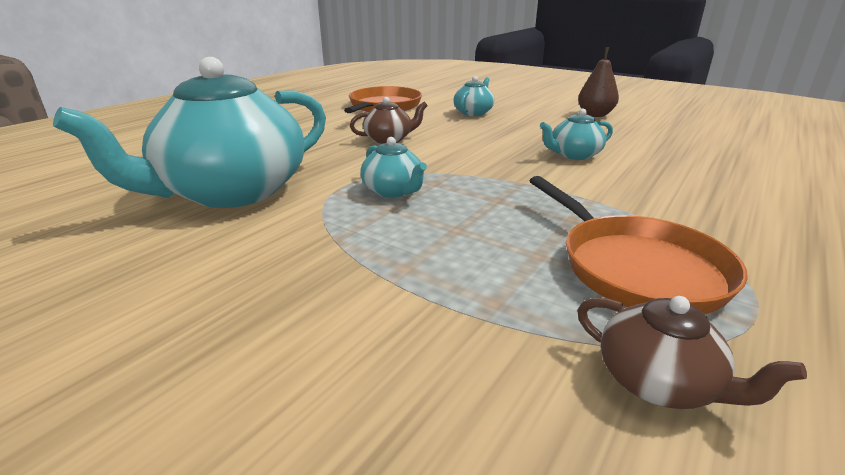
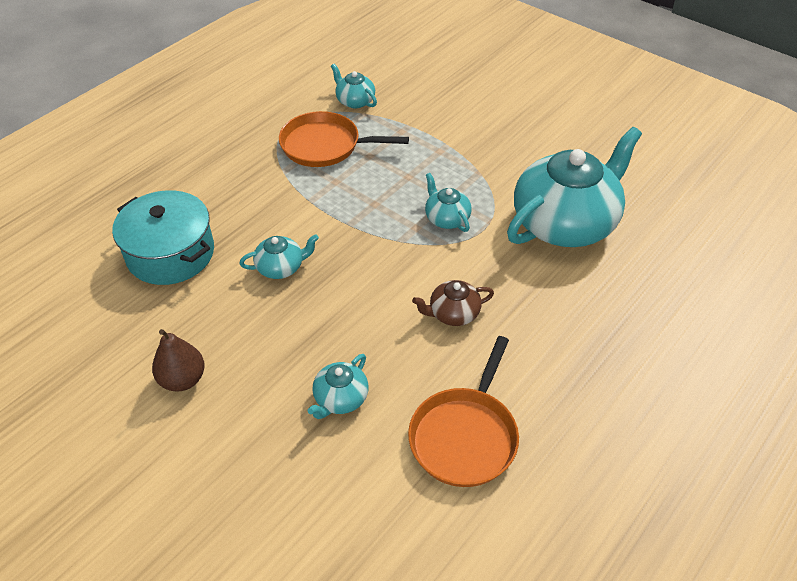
camera: 175 degrees left, 20 degrees up
orange pan [529,176,748,314] -> orange pan turned 60 degrees counterclockwise [279,111,409,167]
brown teapot [577,296,807,409] -> turquoise teapot [331,64,377,108]
none -> turquoise pot [112,190,214,285]

